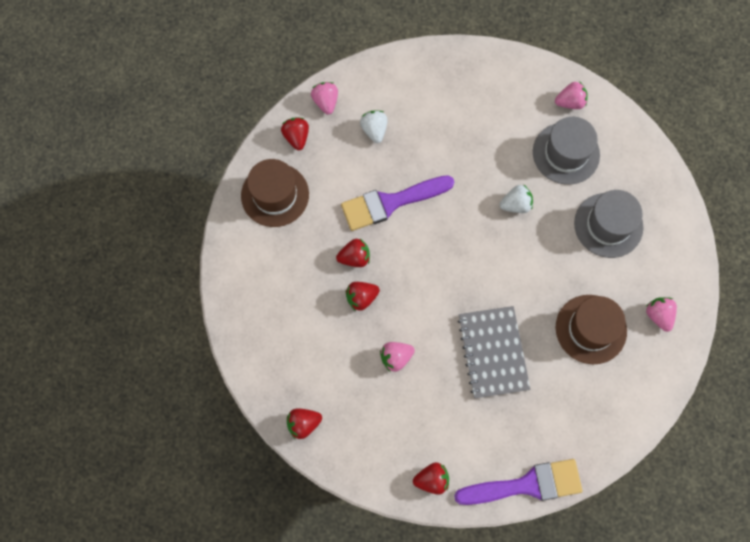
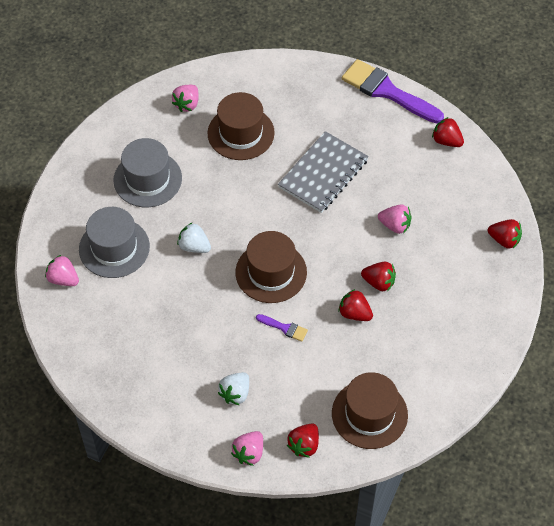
camera: 135 degrees left, 15 degrees down
purple brush [341,175,454,231] -> purple brush [256,314,308,342], size x0.44
none -> brown hat [235,231,307,303]

